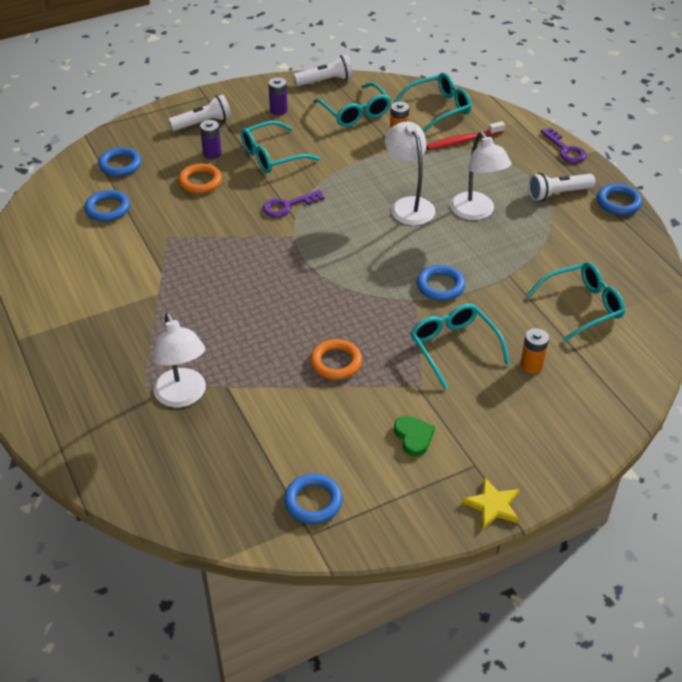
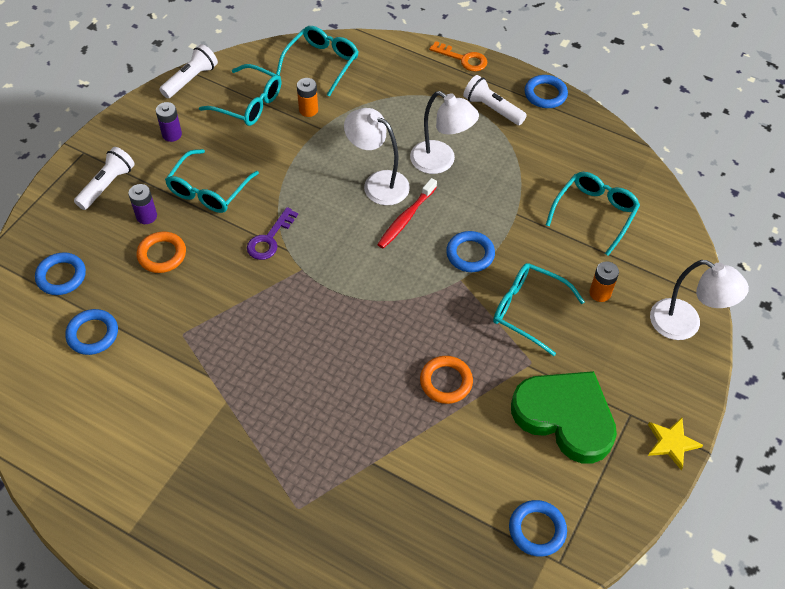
camera: 35 degrees left, 10 degrees up
white lamp [153,313,206,407] -> white lamp moved to [650,260,749,340]
green heart [394,416,435,457] -> green heart [511,371,617,464], size x2.36
red toothbrush [426,121,505,150] -> red toothbrush moved to [377,178,437,249]
white flashlight [528,173,595,201] -> white flashlight turned 90 degrees clockwise [463,75,527,125]
purple key [540,127,586,163] -> orange key [429,41,488,71]

